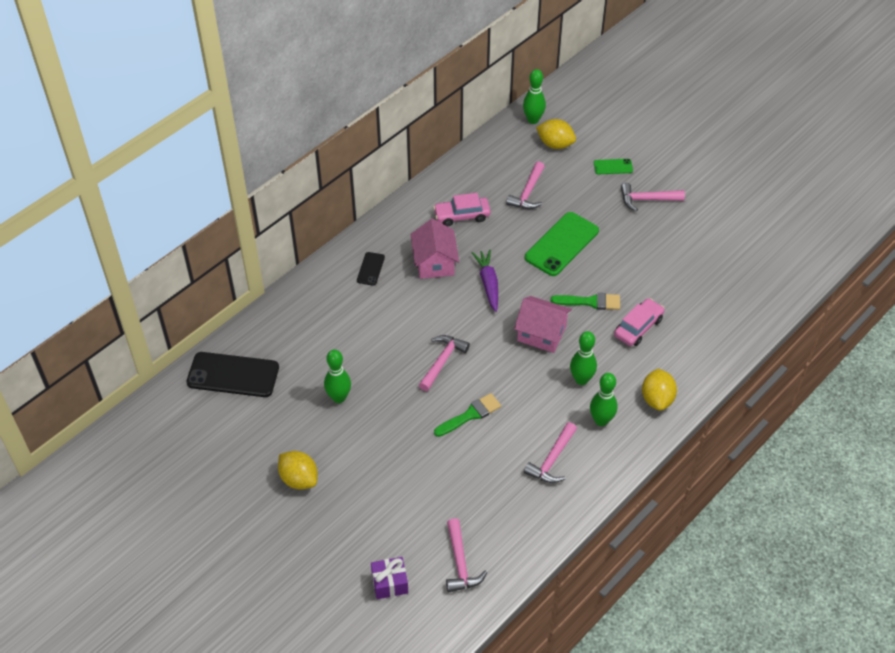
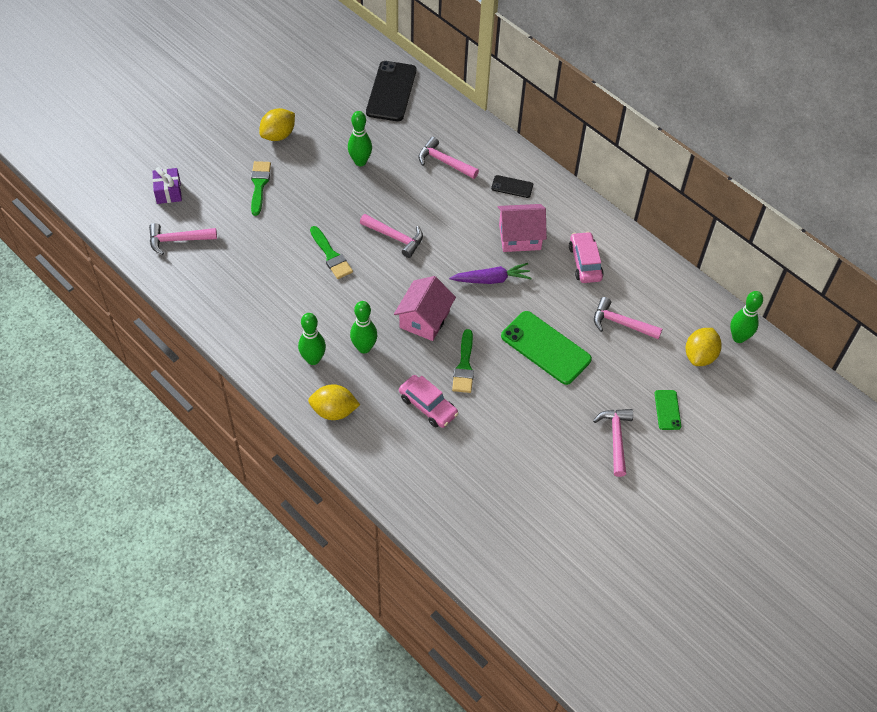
camera: 90 degrees right, 5 degrees up
pink hammer [524,422,577,483] -> pink hammer moved to [418,137,479,179]
none -> green brush [251,161,271,216]

